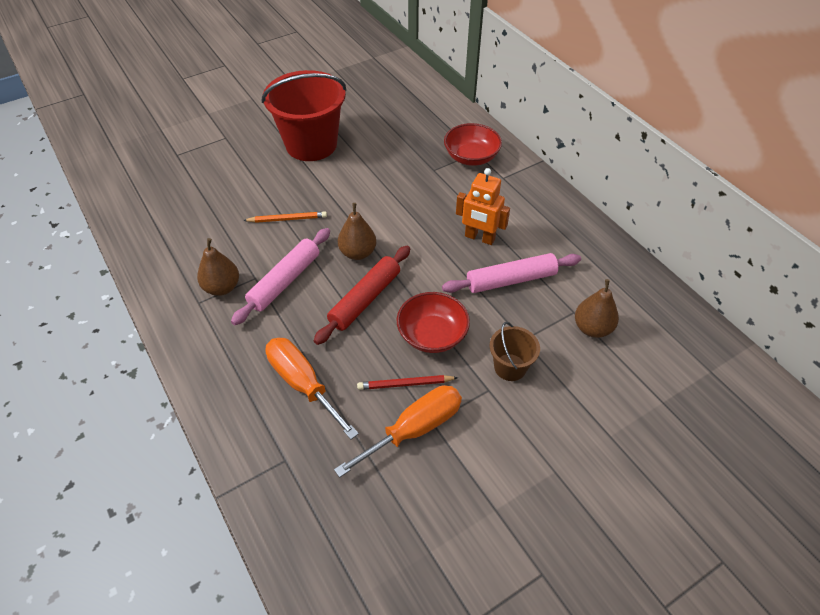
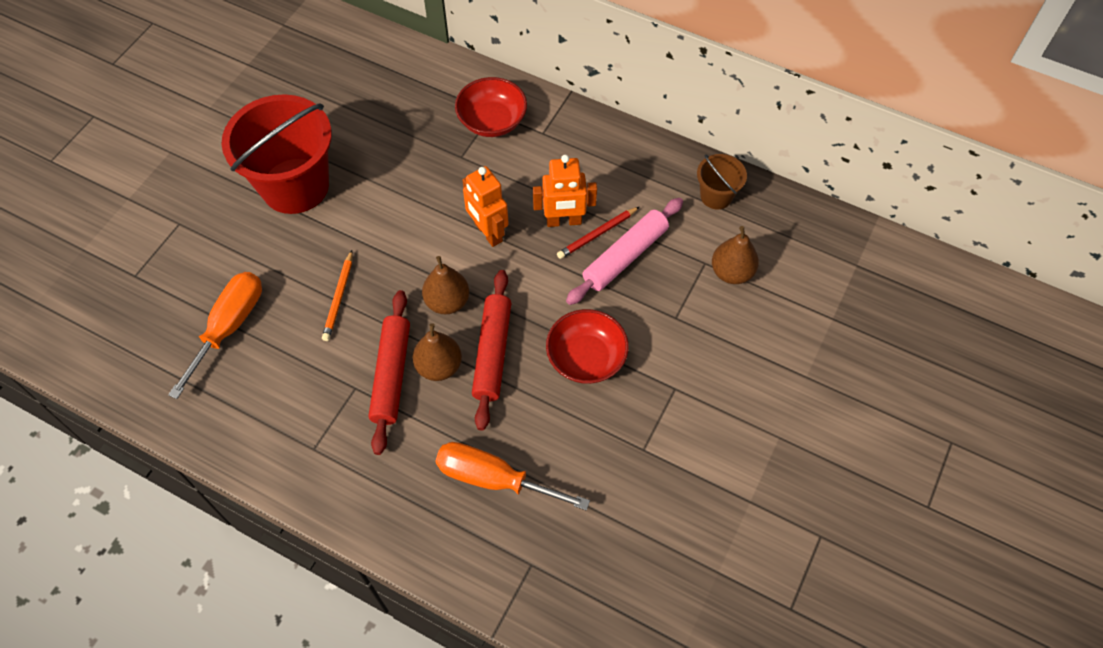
camera: 30 degrees left, 10 degrees up
brown pear [197,238,239,296] -> brown pear moved to [412,323,462,381]
pink rolling pin [231,228,330,325] -> red rolling pin [369,290,410,455]
orange pencil [243,211,327,223] -> orange pencil turned 135 degrees clockwise [322,250,353,341]
orange screwdriver [334,385,462,478] -> orange screwdriver moved to [168,272,262,399]
red pencil [357,375,458,390] -> red pencil moved to [557,207,639,259]
brown bucket [490,322,540,381] -> brown bucket moved to [697,154,747,209]
none -> orange robot [462,166,509,247]

